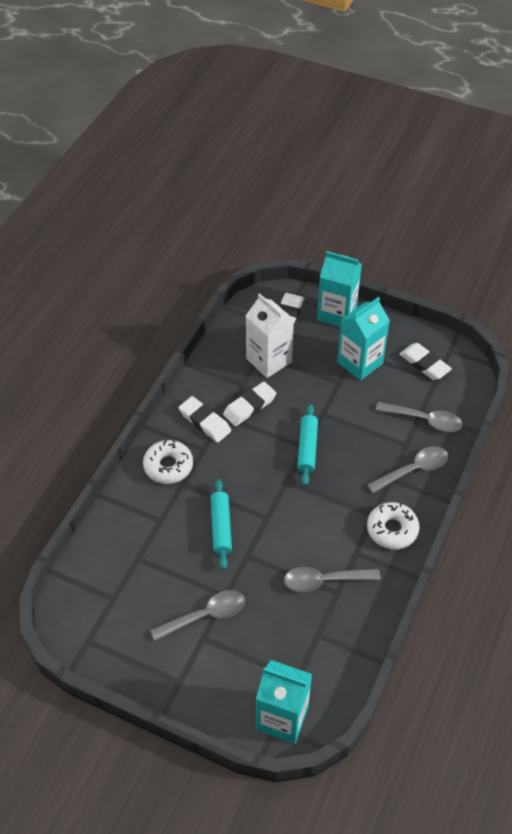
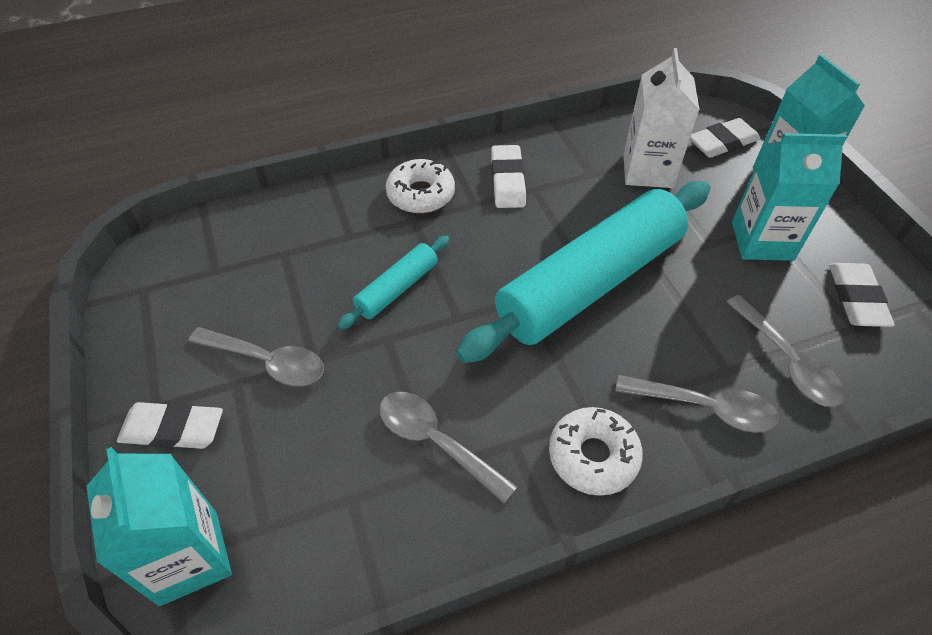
camera: 45 degrees right, 0 degrees up
white eraser [223,382,277,426] -> white eraser moved to [117,402,223,449]
turquoise rolling pin [297,404,318,486] -> turquoise rolling pin [456,181,710,363], size x2.24

